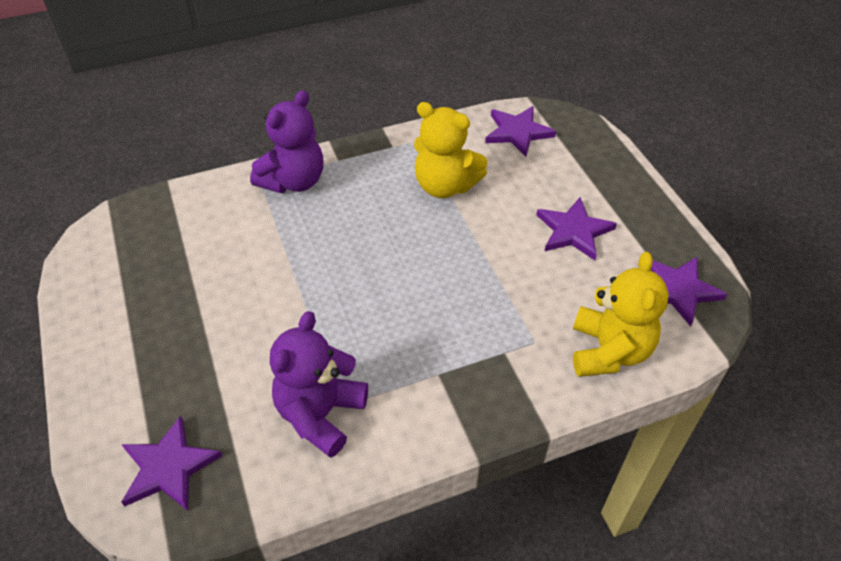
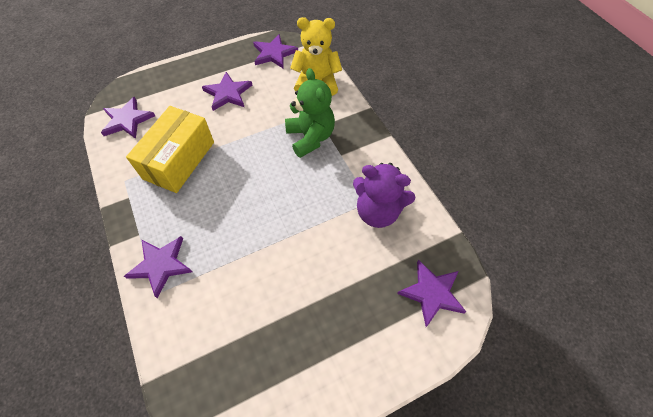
camera: 95 degrees left, 10 degrees up
purple teddy bear [250,90,323,193] -> purple star [124,236,192,298]
yellow teddy bear [414,102,488,198] -> yellow box [126,106,214,193]
none -> green teddy bear [285,68,335,158]

